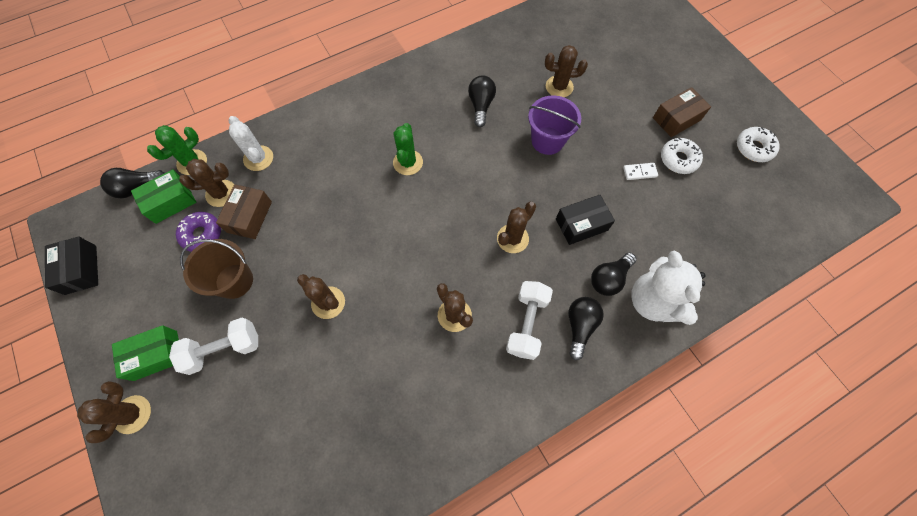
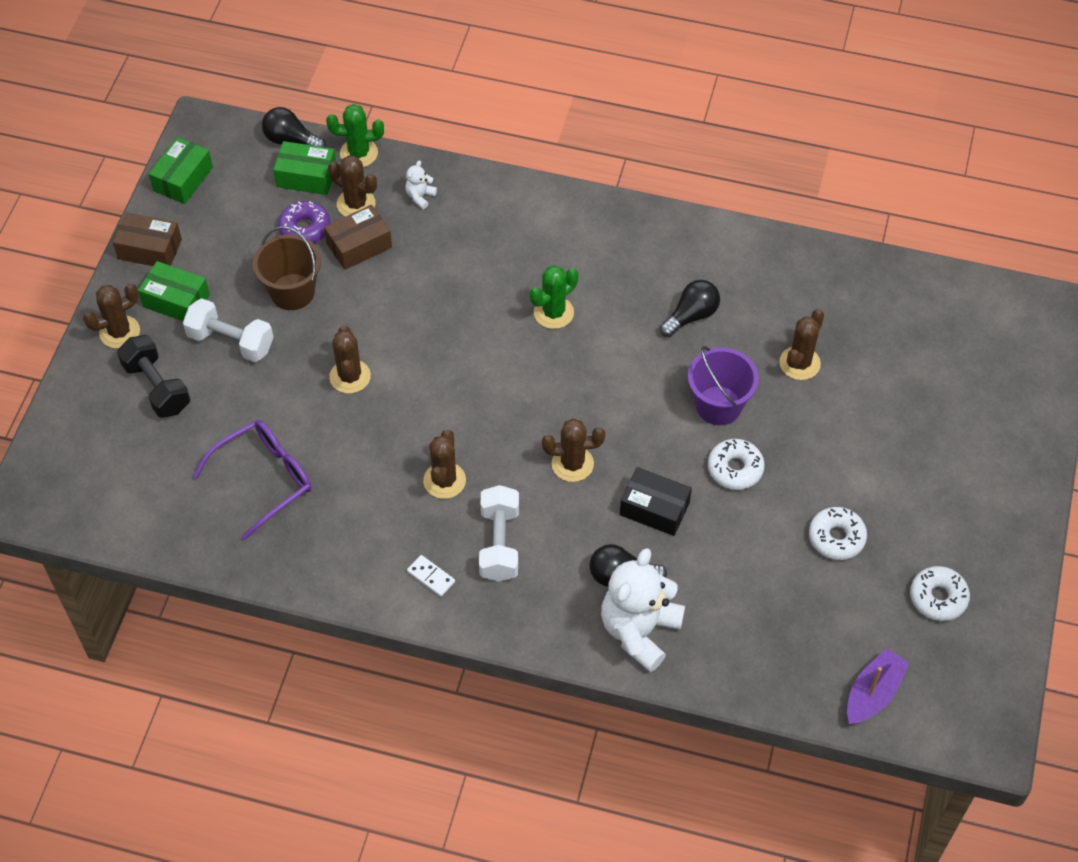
camera: 45 degrees right, 10 degrees down
black box [45,236,98,295] -> green box [149,137,213,204]
white cactus [229,116,273,171] -> white teddy bear [405,161,437,209]
white dumbbell [506,281,553,360] -> white dumbbell turned 60 degrees counterclockwise [479,485,519,582]
brown cactus [545,45,588,97] -> brown cactus turned 75 degrees clockwise [779,309,824,380]
black light bulb [568,297,604,360] -> none
white domino [623,163,658,180] -> white domino moved to [407,555,455,597]
brown box [653,87,711,137] -> brown box moved to [113,213,182,266]
none -> black dumbbell [117,335,190,418]
none -> purple glasses [193,420,312,540]
none -> white donut [708,439,765,490]
none -> purple boat [847,648,909,724]

